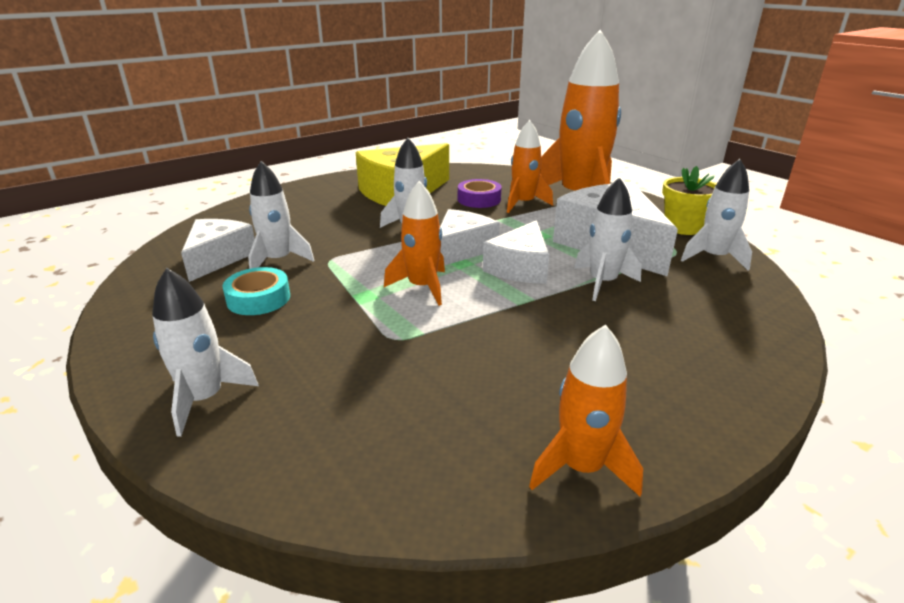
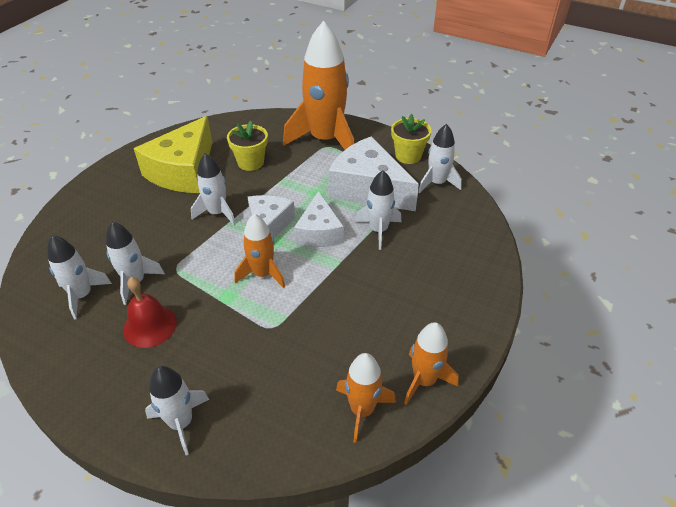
camera: 25 degrees left, 15 degrees up
white cheese [181,219,255,282] -> white rocket [47,235,112,319]
turquoise tape [222,267,290,315] -> red bell [123,277,177,348]
purple tape [458,179,502,208] -> yellow flower pot [227,121,268,171]
orange rocket [507,120,553,213] -> orange rocket moved to [336,353,396,443]

